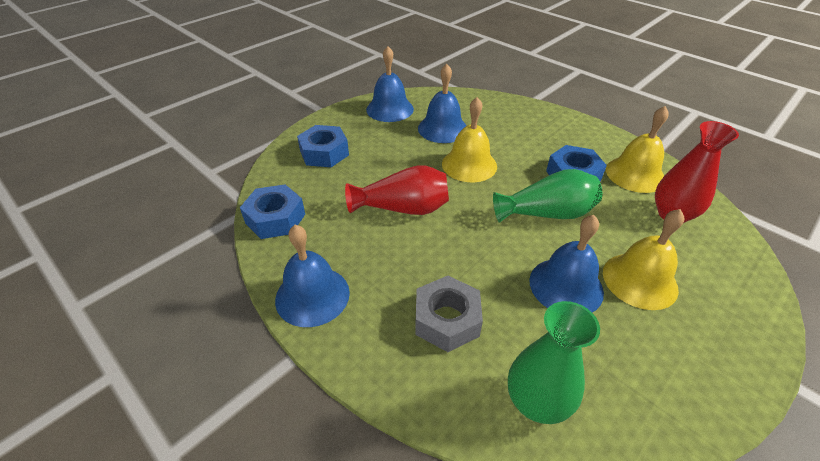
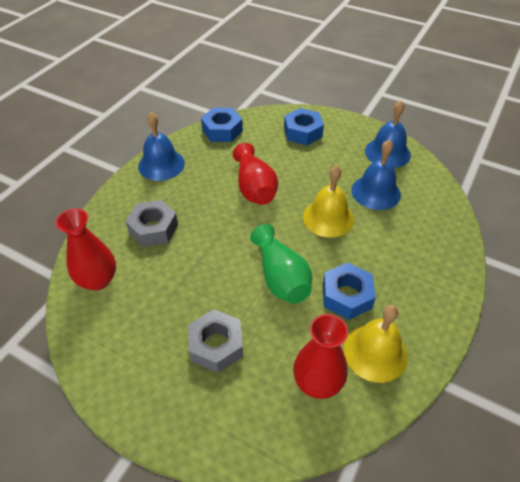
camera: 75 degrees right, 5 degrees up
green vase [508,301,600,424] -> red vase [55,208,116,291]
blue bell [529,215,604,312] -> none
yellow bell [603,209,684,310] -> grey nut [188,309,243,373]

